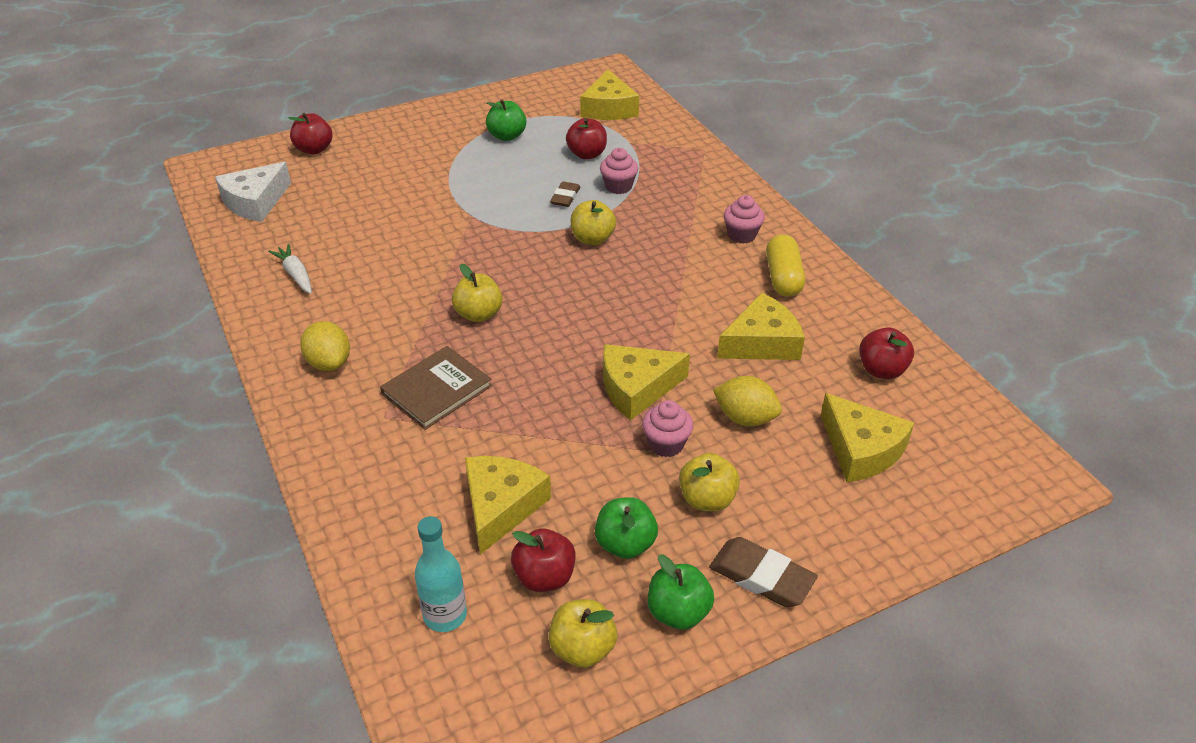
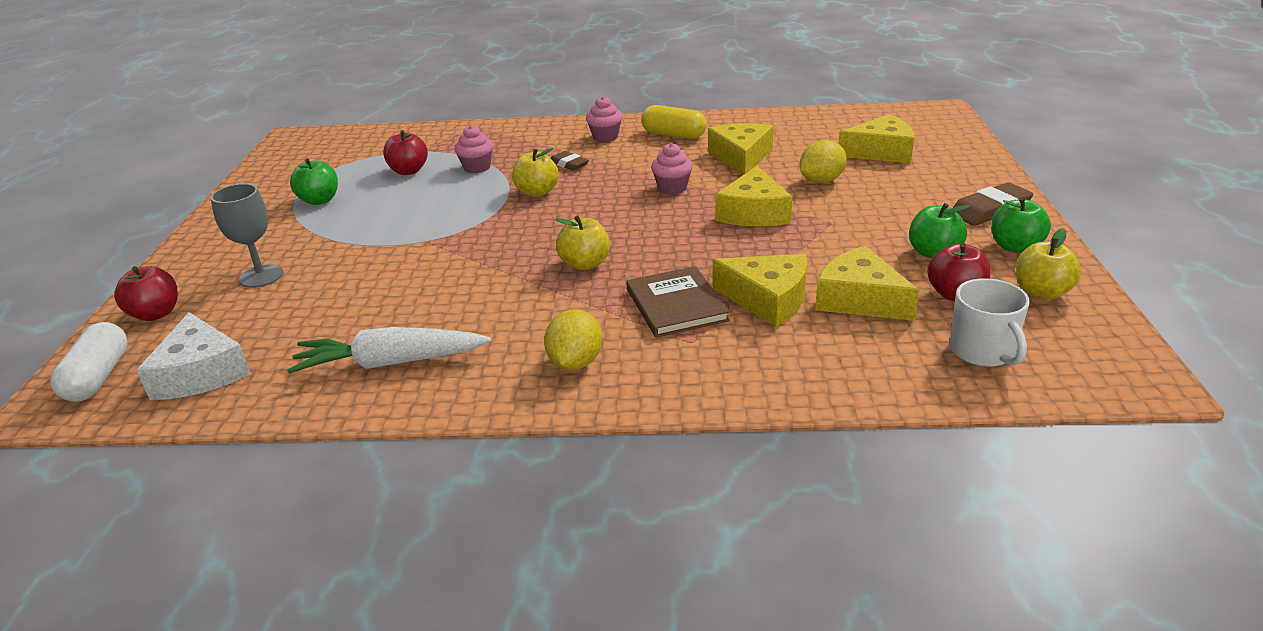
camera: 60 degrees left, 10 degrees down
white carrot [268,244,312,294] -> white carrot [287,327,491,373], size x1.69
yellow lemon [300,321,350,371] -> yellow lemon turned 75 degrees counterclockwise [544,309,602,370]
turquoise bottle [415,516,467,632] -> white mug [950,278,1030,367]
brown eraser [550,181,580,207] -> brown eraser moved to [551,151,589,171]
yellow cheese [580,69,639,120] -> yellow cheese moved to [713,254,807,327]
pink cupcake [642,400,693,457] -> pink cupcake moved to [651,143,693,194]
yellow apple [679,453,740,511] -> none
red apple [859,327,914,379] -> none
none -> white capsule [50,322,128,402]
none -> grey goblet [211,184,283,288]

